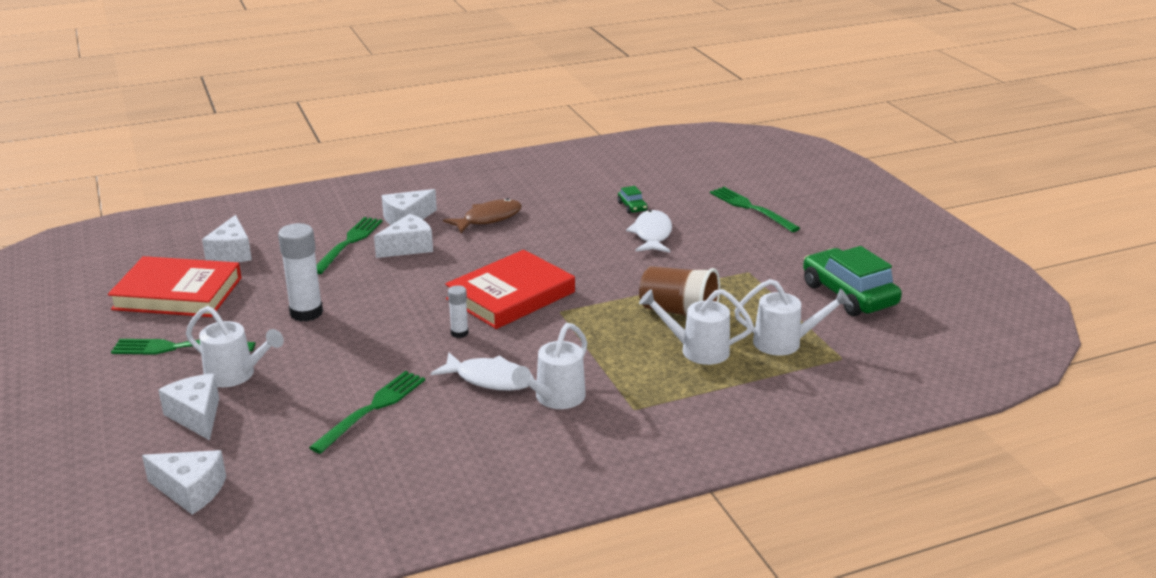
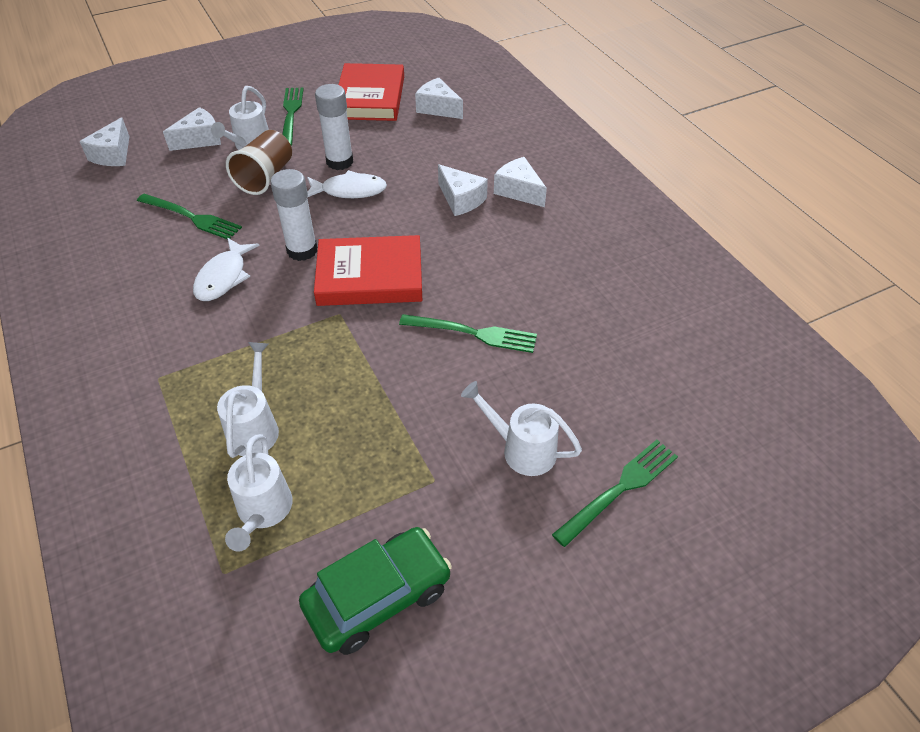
camera: 85 degrees right, 20 degrees up
white cheese [202,215,252,262] -> white cheese turned 45 degrees clockwise [415,78,463,119]
green fork [317,217,383,274] -> green fork moved to [399,314,537,353]
brown fish [443,198,522,233] -> none
red book [445,250,575,329] -> red book turned 45 degrees counterclockwise [314,235,422,306]
white glue stick [448,285,468,338] -> white glue stick [271,169,317,261], size x1.89
white watering can [512,323,587,409] -> white watering can moved to [461,381,582,476]
green car [618,186,648,214] -> none
white fish [626,210,672,253] -> white fish moved to [307,170,387,198]
brown cup [639,266,720,316] -> brown cup moved to [226,130,292,195]

